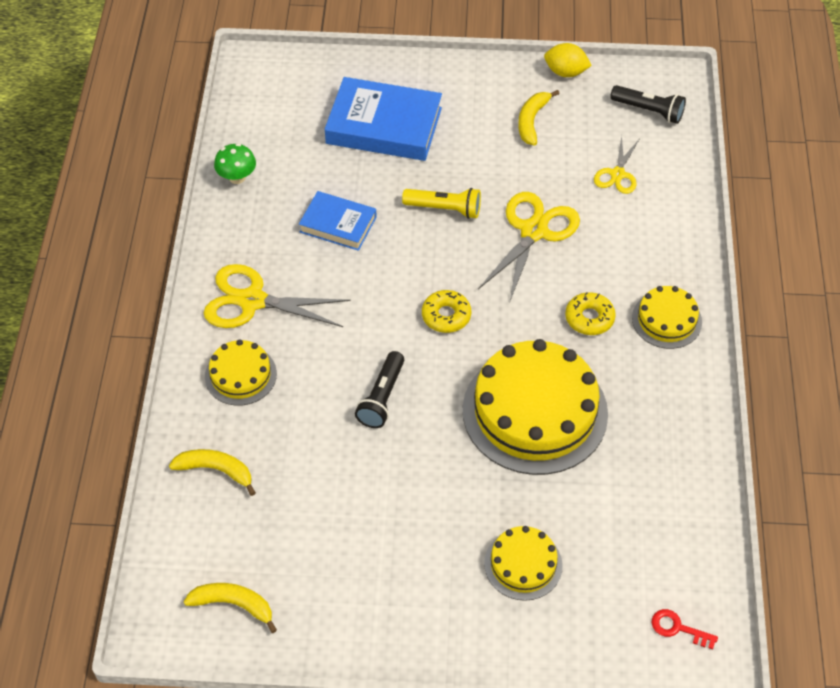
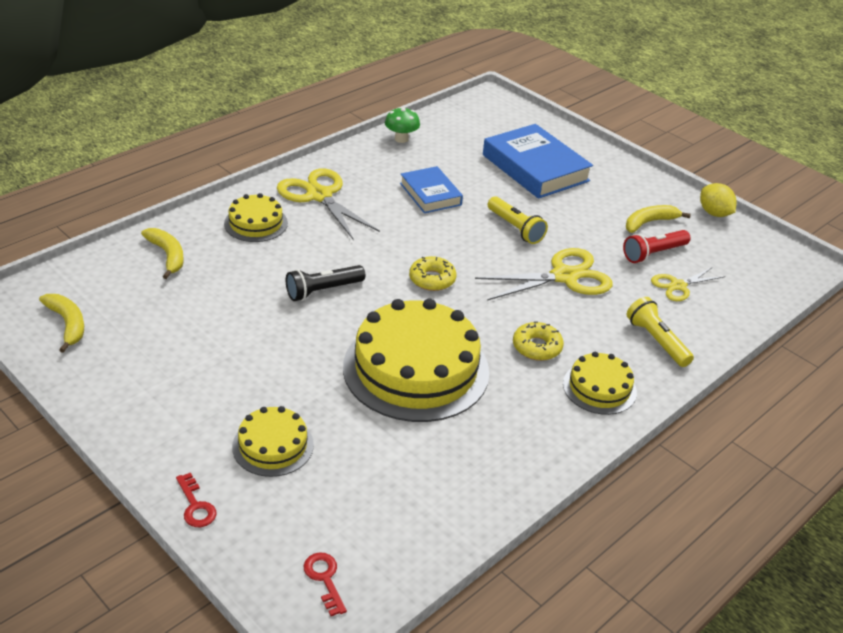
camera: 40 degrees right, 15 degrees down
black flashlight [610,85,686,124] -> none
none -> red key [176,473,217,527]
none -> red flashlight [623,230,691,263]
none -> yellow flashlight [627,297,694,367]

